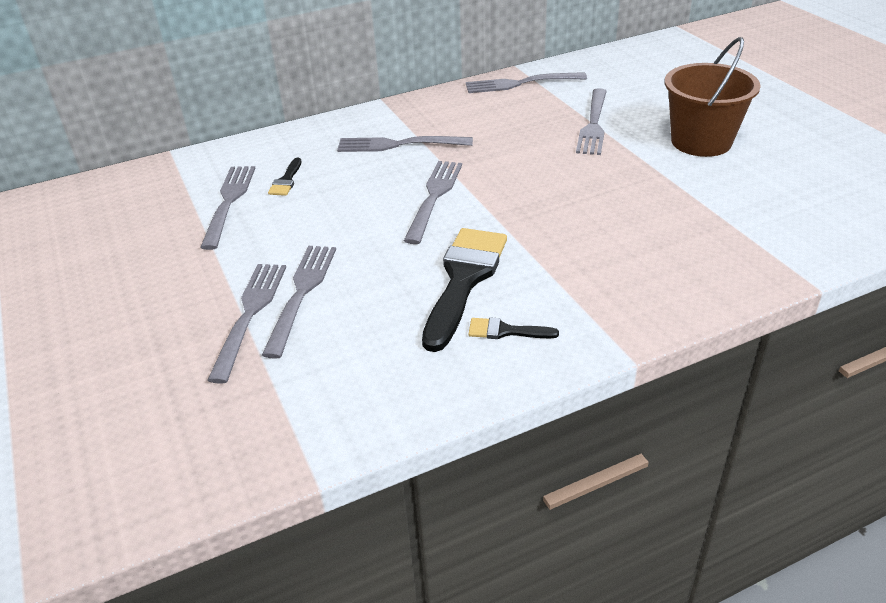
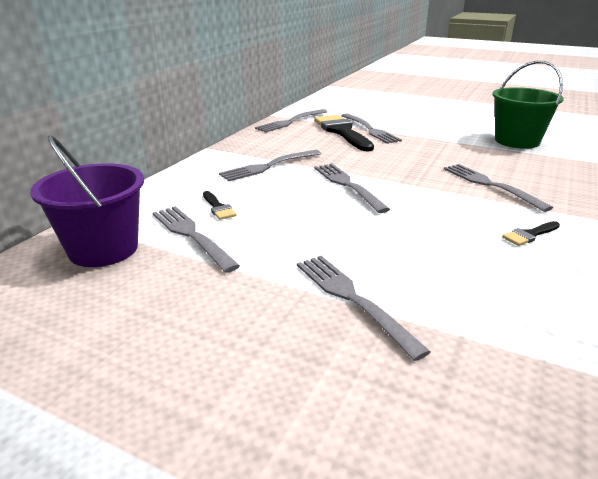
camera: 40 degrees left, 10 degrees down
grey fork [262,246,336,359] -> grey fork moved to [444,164,553,212]
black brush [422,228,507,352] -> black brush moved to [314,115,374,152]
brown bucket [665,37,761,157] -> none
none -> purple bucket [30,135,144,267]
none -> green bucket [492,61,564,149]

